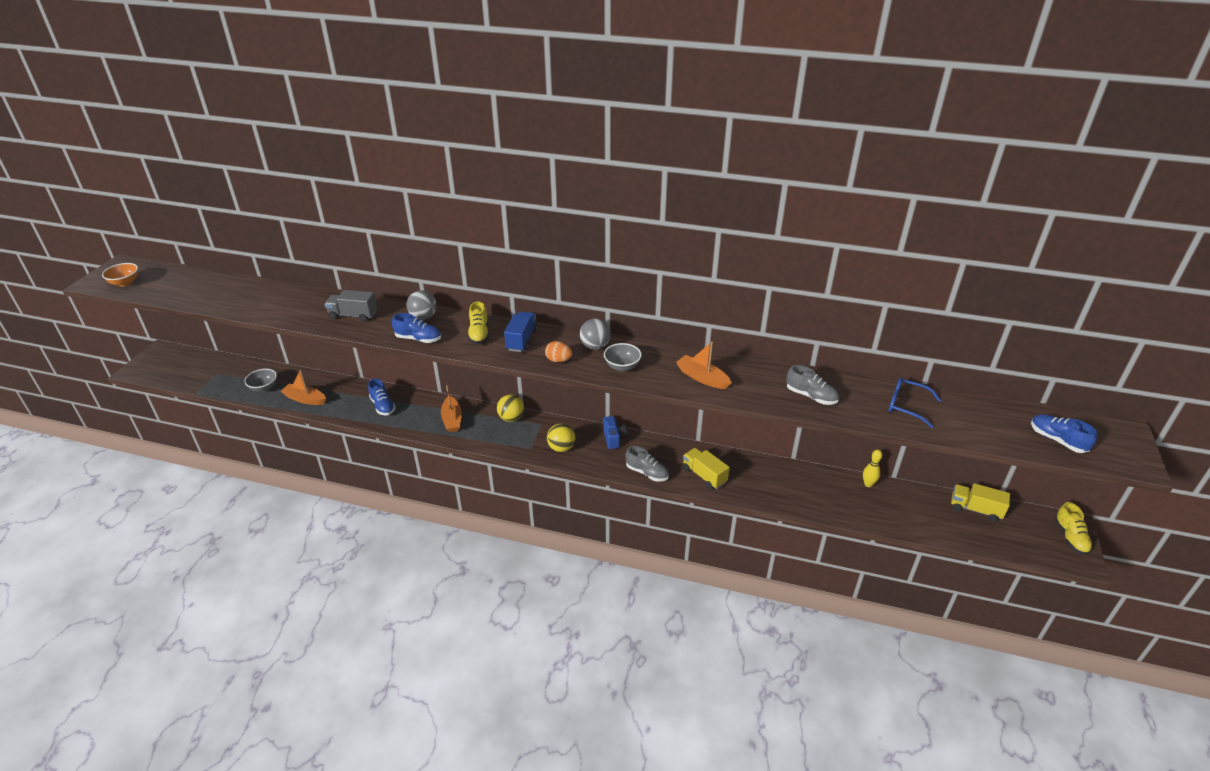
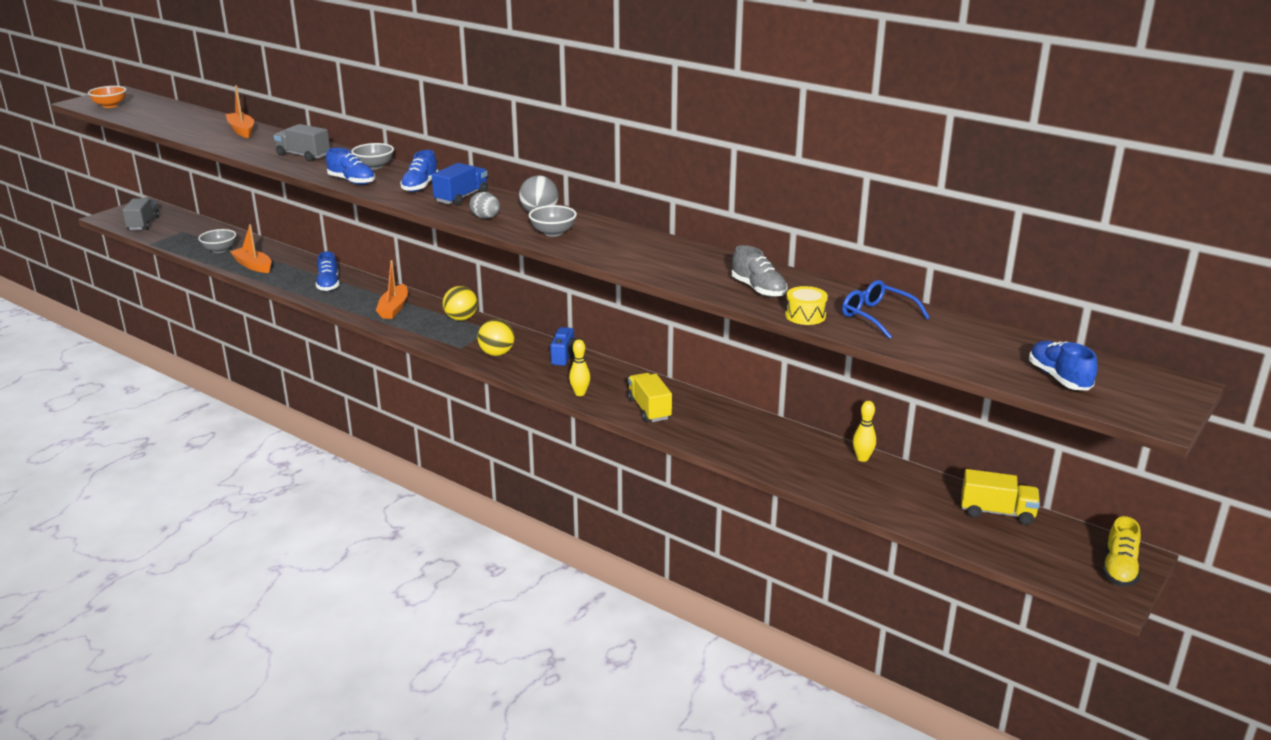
camera: 20 degrees right, 10 degrees down
grey ball [406,290,437,320] -> grey bowl [351,143,394,170]
yellow shoe [468,301,489,344] -> blue shoe [400,150,438,192]
orange egg [545,341,572,363] -> grey egg [470,192,500,219]
grey shoe [625,446,669,482] -> yellow bowling pin [569,339,590,396]
orange boat [676,341,732,389] -> orange boat moved to [226,85,254,138]
yellow truck [951,483,1010,522] -> yellow truck turned 150 degrees clockwise [961,469,1040,525]
none -> grey truck [122,198,159,230]
none -> yellow drum [785,286,828,325]

